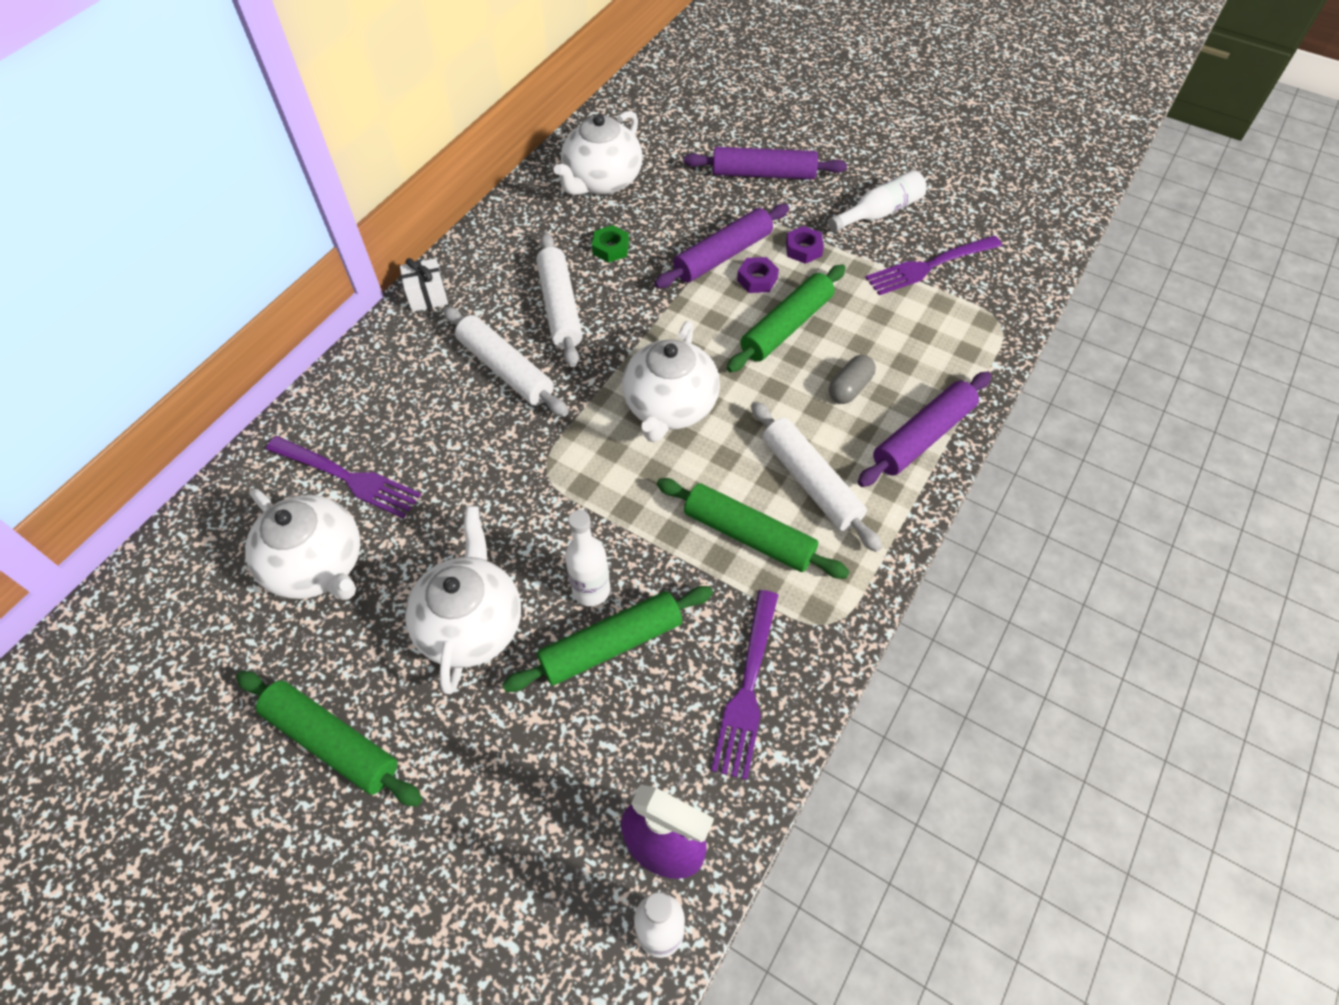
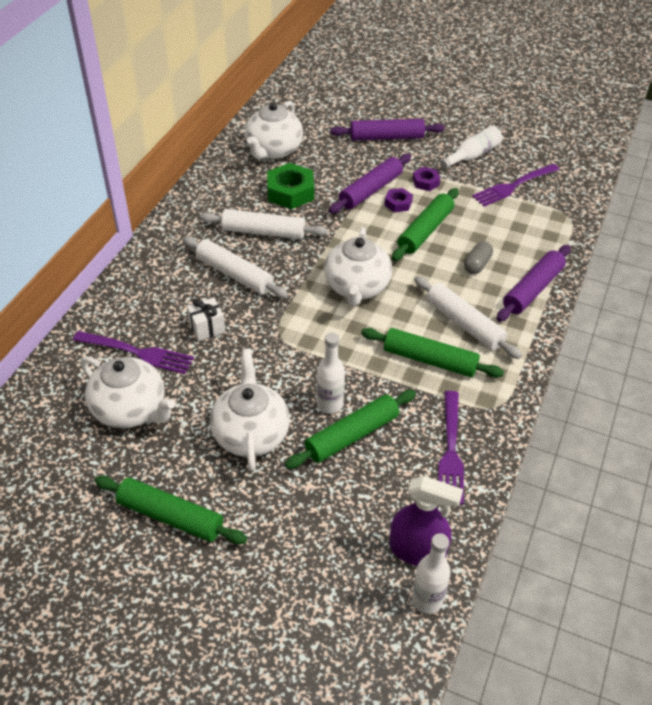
camera: 10 degrees left, 10 degrees down
white gift [400,258,448,312] -> white gift moved to [187,298,225,341]
white rolling pin [536,233,583,367] -> white rolling pin turned 60 degrees counterclockwise [200,209,328,239]
green nut [592,225,629,263] -> green nut [267,163,314,209], size x1.85

